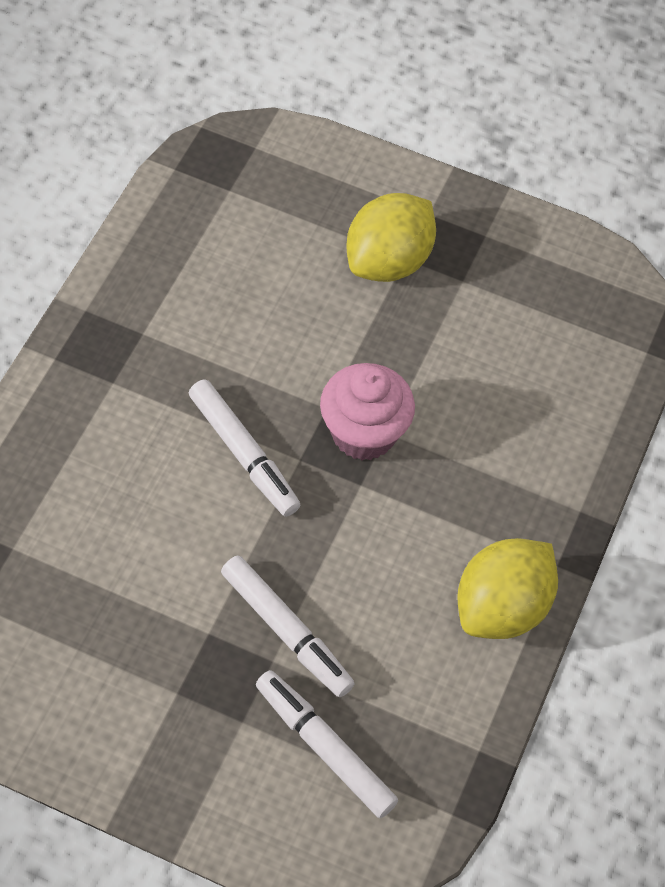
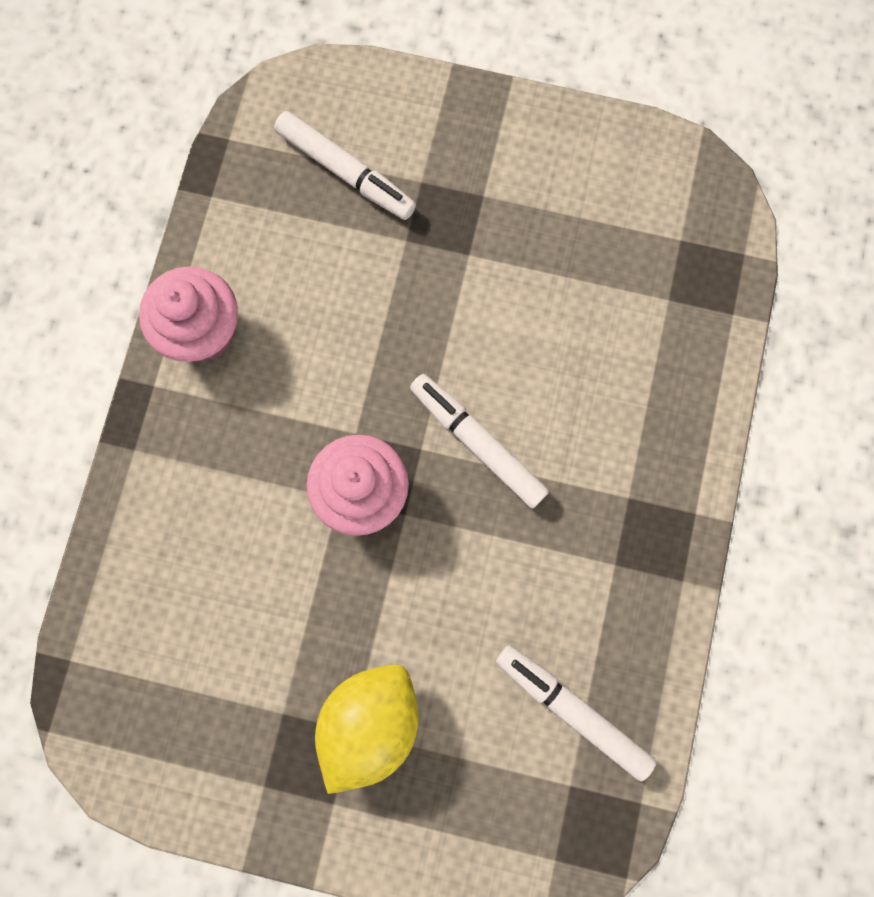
camera: 175 degrees right, 20 degrees up
white marker [221,556,355,697] -> white marker moved to [496,645,656,781]
yellow lemon [457,538,558,639] -> pink cupcake [139,266,238,362]

